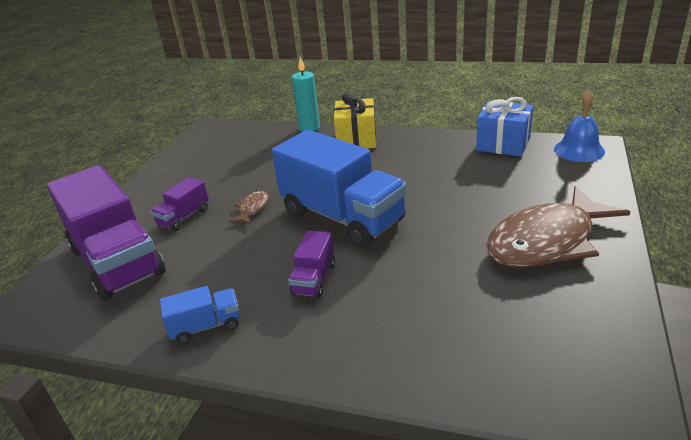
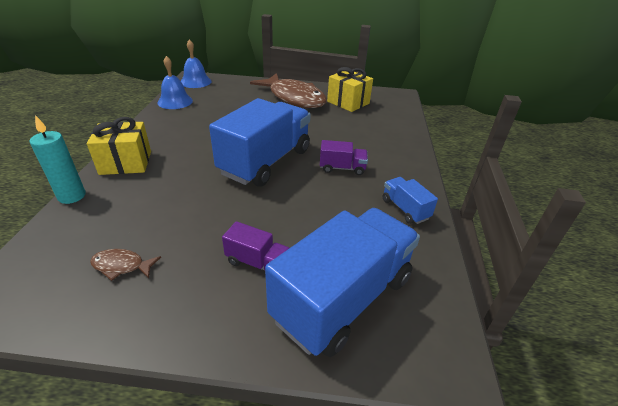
camera: 105 degrees left, 5 degrees up
purple truck [47,165,165,300] -> blue truck [265,208,420,357]
brown fish [228,191,269,225] -> brown fish moved to [90,249,161,281]
blue gift [476,97,533,157] -> blue bell [157,56,193,109]
none -> yellow gift [327,67,373,112]

